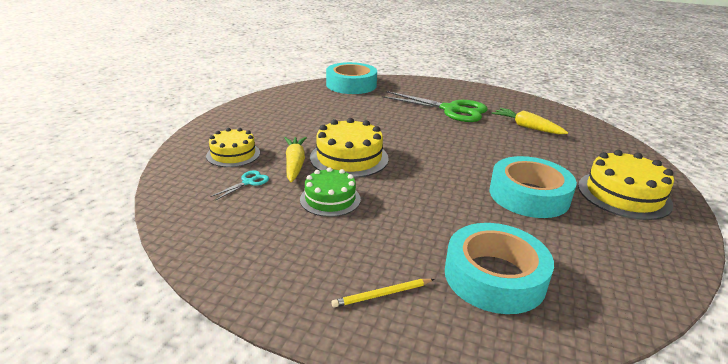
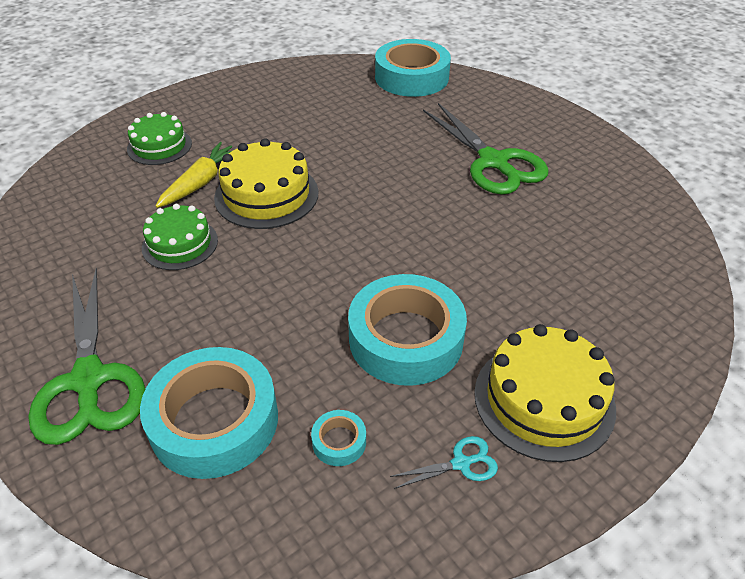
camera: 35 degrees right, 15 degrees up
yellow cake [206,128,260,167] -> green cake [127,112,192,165]
turquoise scissors [210,171,269,200] -> turquoise scissors moved to [390,436,498,489]
yellow pencil [331,279,434,307] -> green scissors [28,268,145,445]
yellow carrot [492,108,568,134] -> none
none -> turquoise tape [311,410,366,466]

